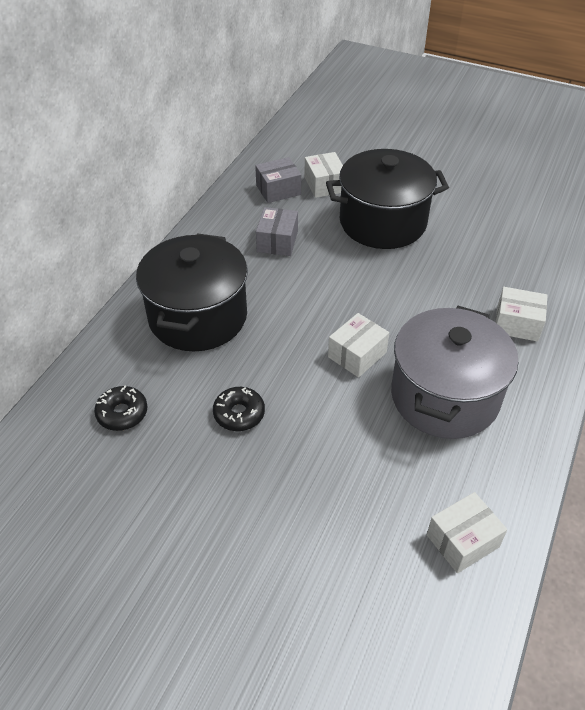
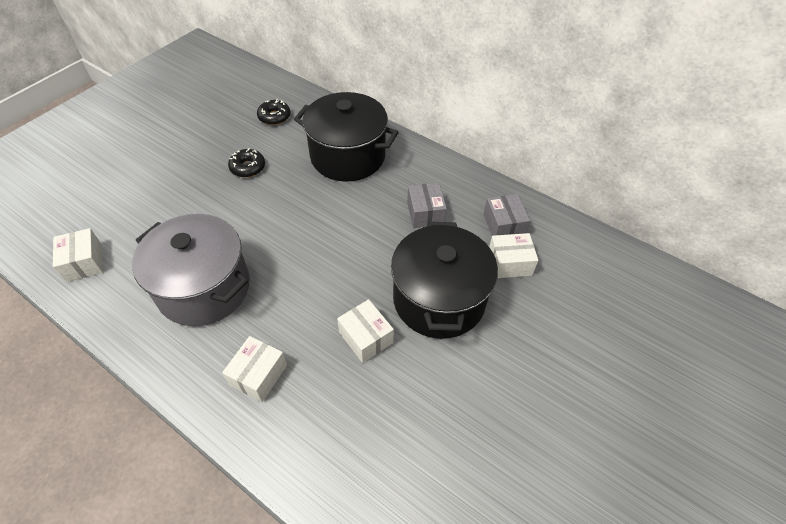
camera: 100 degrees right, 5 degrees up
grey box [256,207,298,256] -> grey box turned 60 degrees clockwise [407,183,447,228]
white box [328,313,389,378] -> white box moved to [337,299,394,363]

